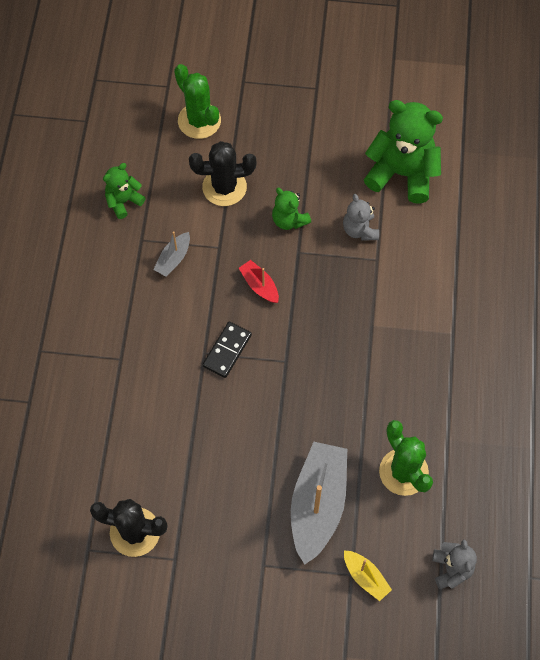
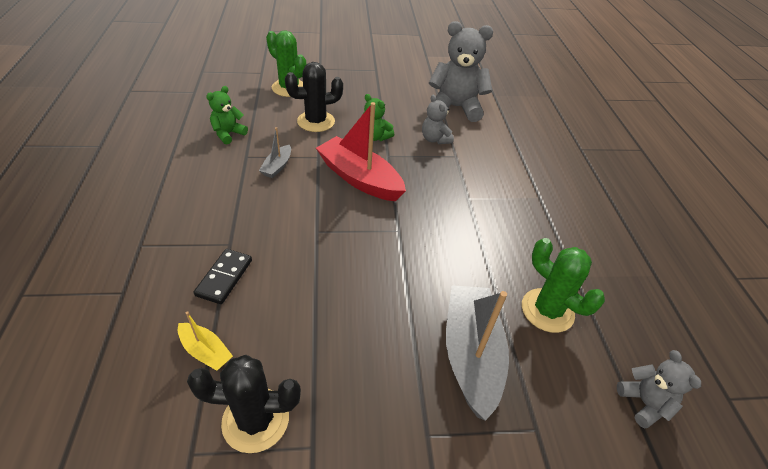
camera: 15 degrees left, 20 degrees down
black domino [202,322,252,378] -> black domino moved to [194,249,252,304]
red boat [239,260,279,303] -> red boat [316,102,406,201], size x2.10
yellow boat [344,551,392,601] -> yellow boat moved to [178,311,233,371]
green teddy bear [364,100,443,204] -> grey teddy bear [429,21,493,122]

